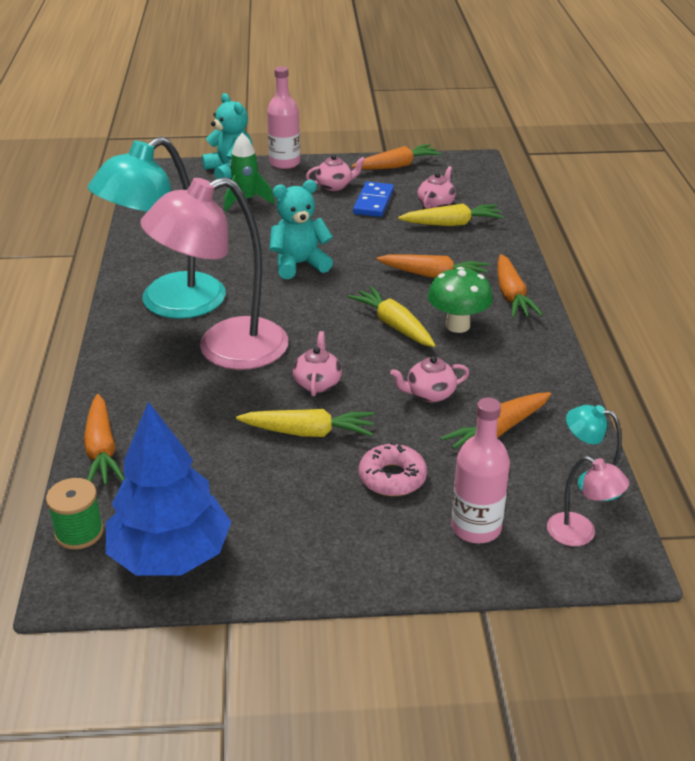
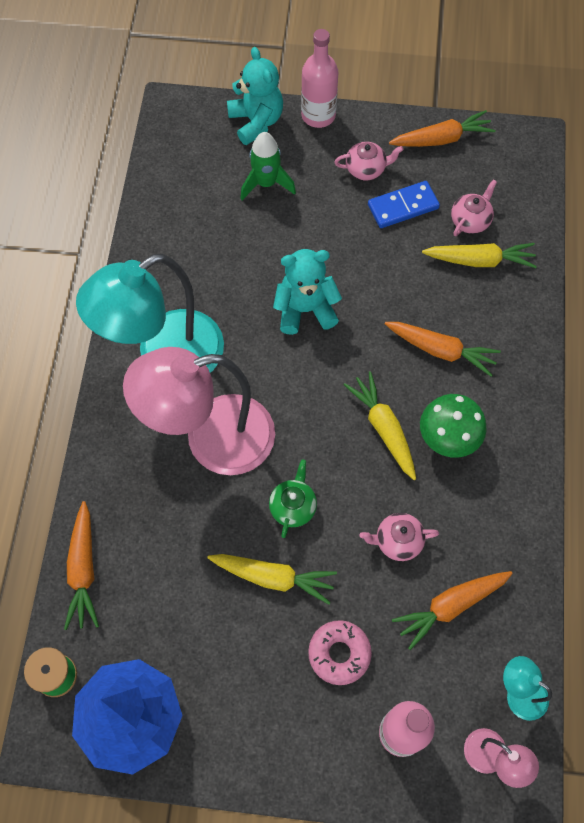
camera: 10 degrees right, 30 degrees up
pink teapot [293,331,342,397] -> green teapot [269,459,317,538]
blue domino [353,182,394,217] -> blue domino turned 45 degrees clockwise [368,181,440,228]
orange carrot [497,254,543,318] -> none

